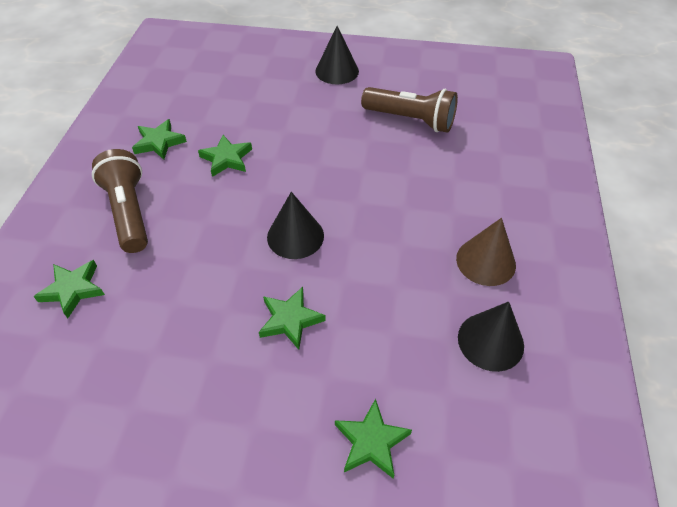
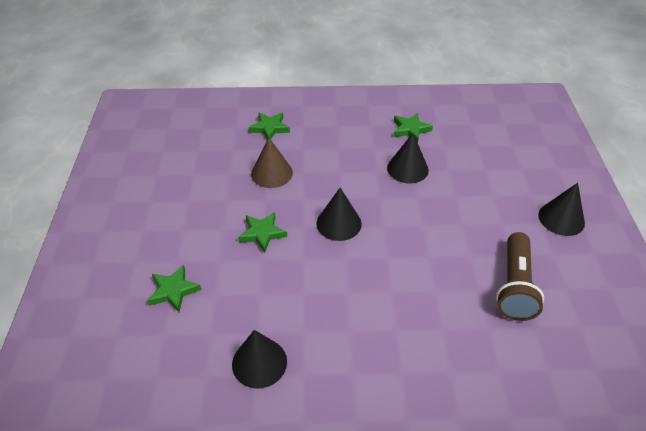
camera: 80 degrees right, 5 degrees down
brown flashlight [92,149,148,253] -> none
green star [198,135,252,177] -> black cone [387,133,429,183]
brown cone [456,218,516,286] -> brown cone moved to [251,137,293,188]

